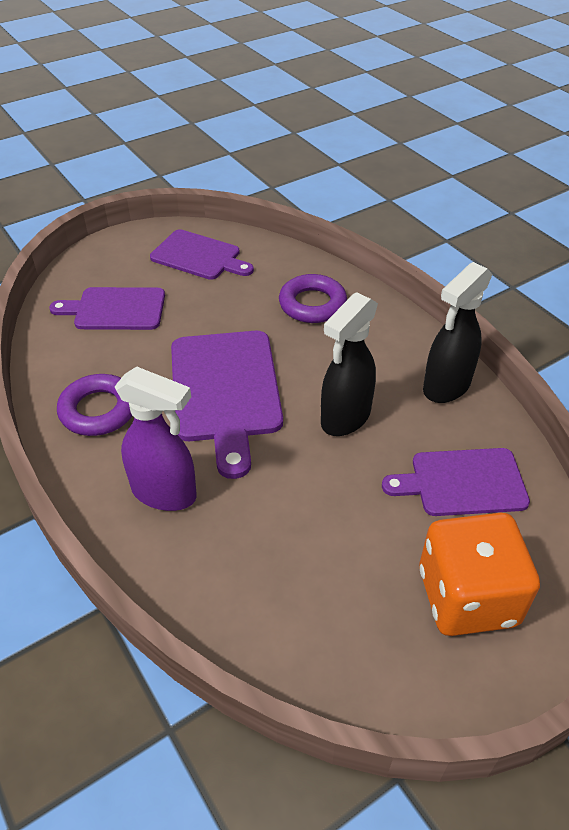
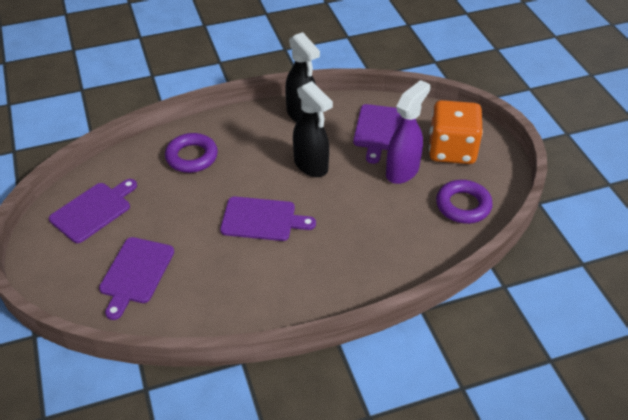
camera: 75 degrees left, 0 degrees up
purple ring [57,374,132,436] -> purple ring moved to [436,180,493,224]
purple spray bottle [114,366,197,511] -> purple spray bottle moved to [386,80,430,184]
purple cutting board [171,331,283,479] -> purple cutting board [220,197,316,241], size x0.66

